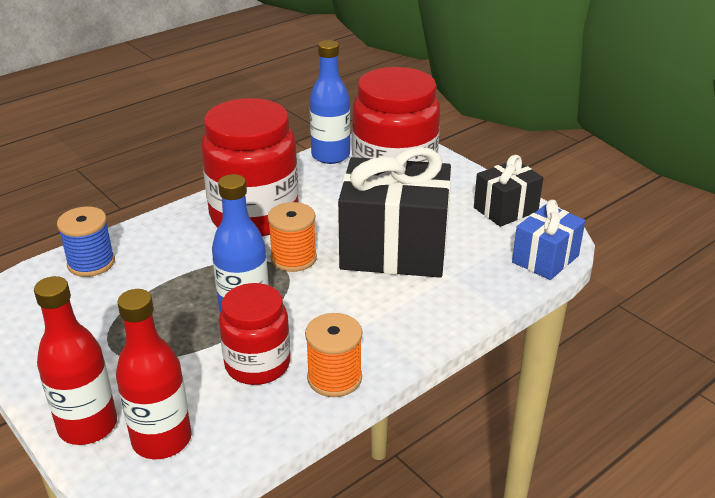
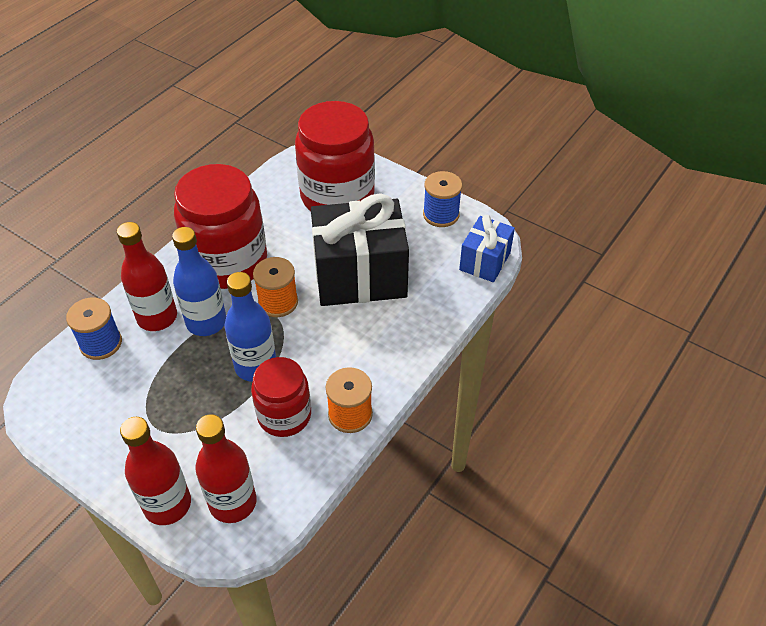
camera: 15 degrees left, 15 degrees up
blue bottle [309,40,350,164] -> blue bottle moved to [172,227,226,336]
black gift [474,155,543,227] -> blue spool [423,171,462,227]
none -> red bottle [117,222,177,331]

